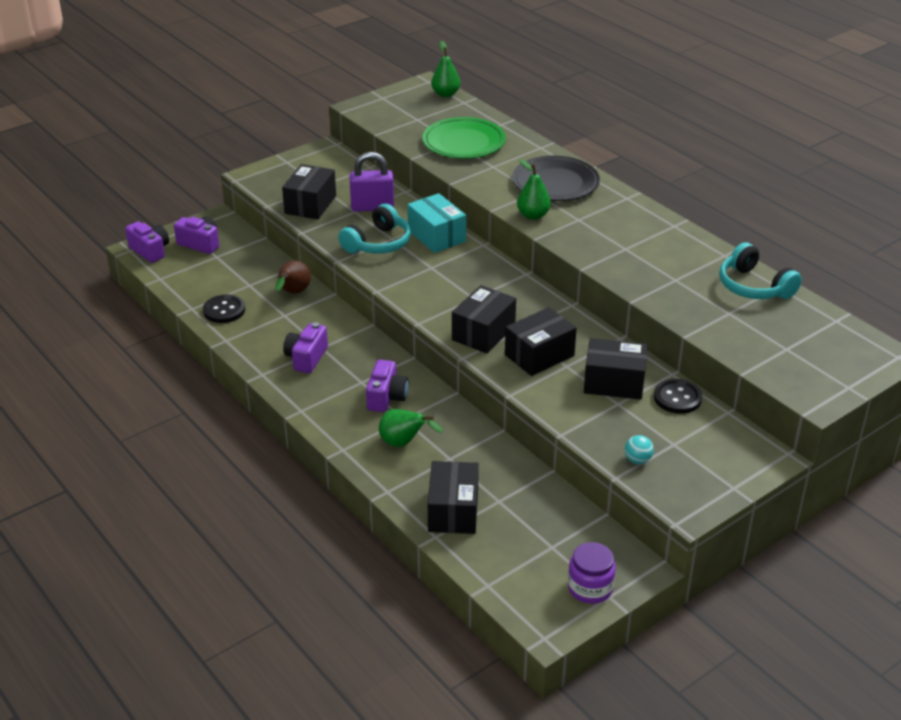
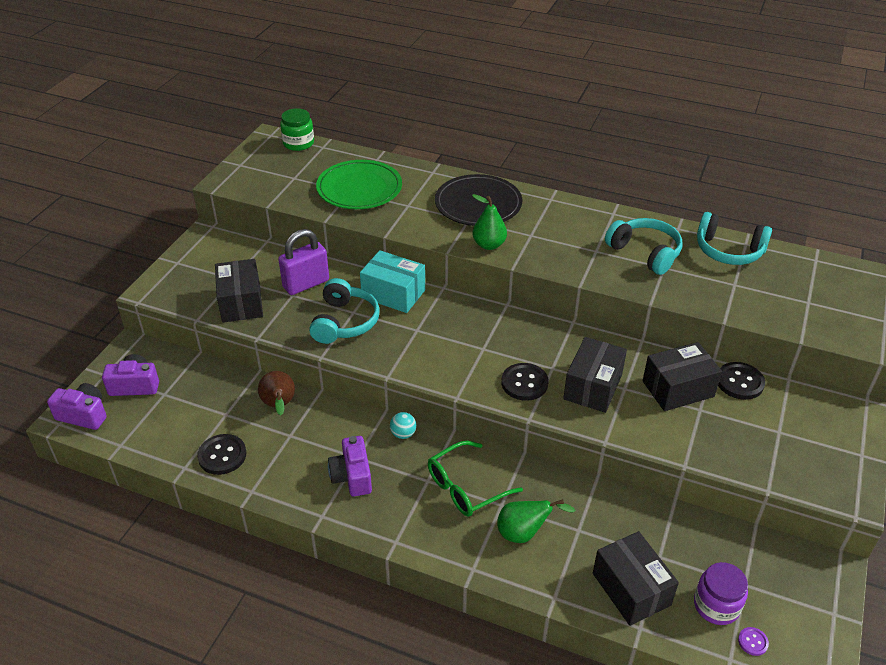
camera: 30 degrees left, 5 degrees up
purple camera [366,360,409,412] -> green glasses [428,441,523,517]
green pear [431,41,460,97] -> green jar [280,108,314,151]
black box [452,285,516,354] -> black button [501,363,549,401]
purple jar [568,542,616,604] -> purple jar moved to [694,562,748,625]
turquoise ball [625,435,654,464] -> turquoise ball moved to [390,412,416,439]
none -> turquoise headphones [605,218,682,275]
none -> purple button [738,627,769,656]

